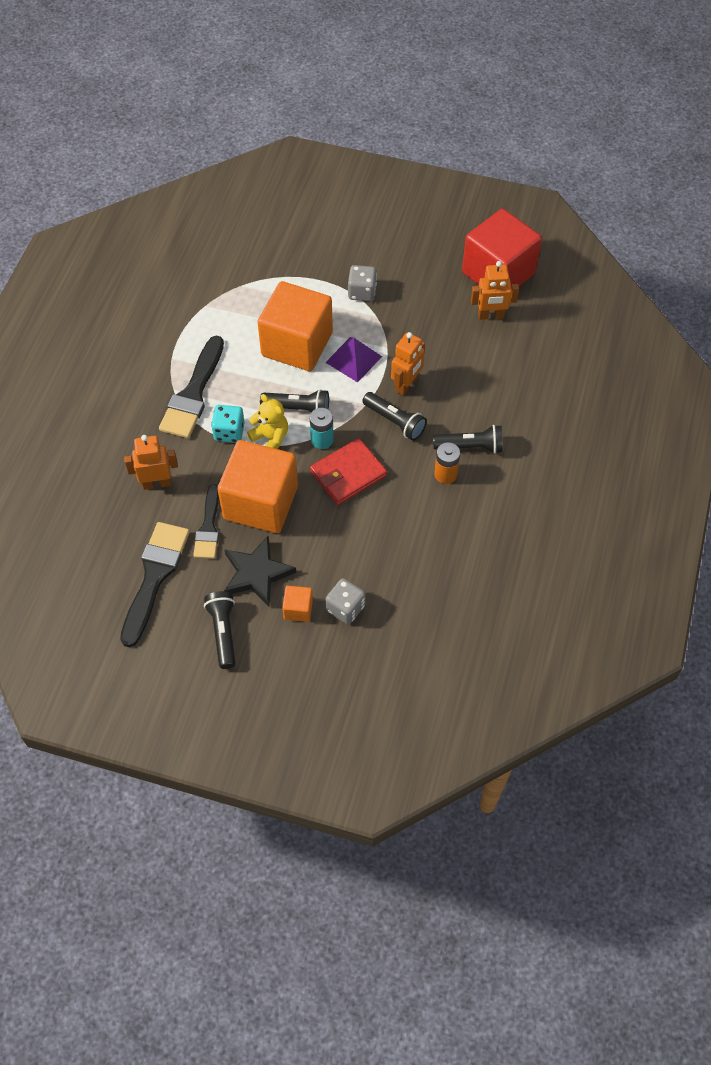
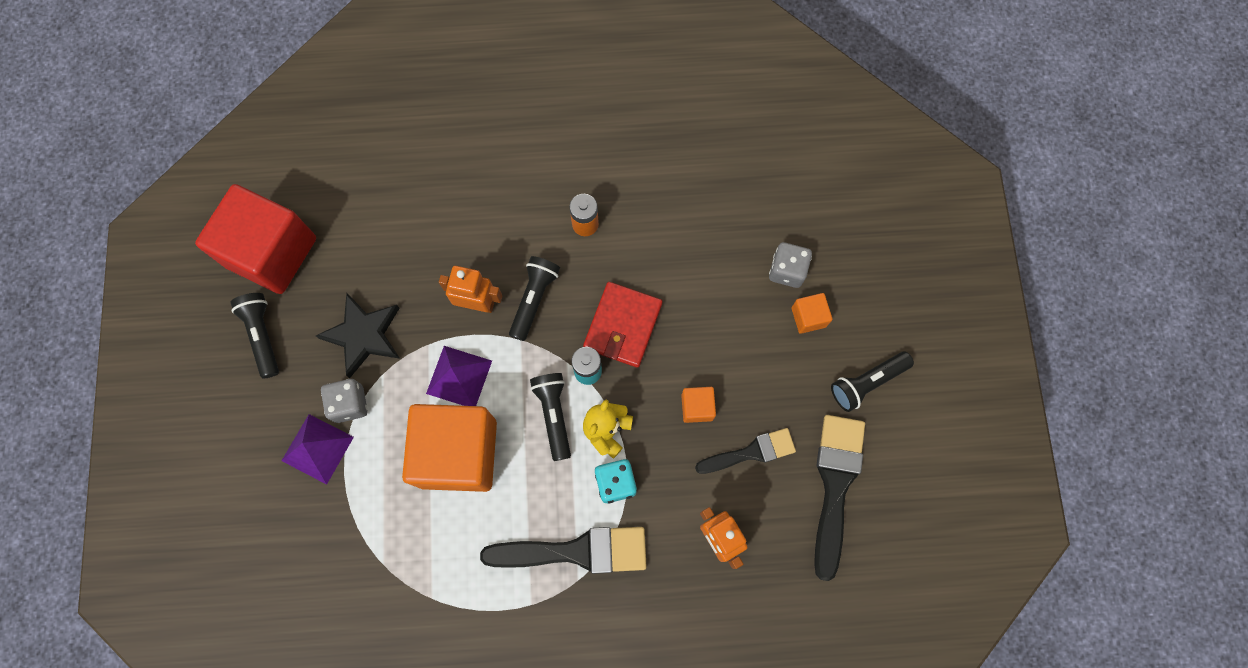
camera: 110 degrees left, 15 degrees up
black brush [120,522,190,647] -> black brush turned 105 degrees clockwise [814,415,865,581]
orange cube [217,440,298,533] -> orange cube [681,387,716,423], size x0.41
black star [224,536,296,607] -> black star moved to [316,293,400,378]
red wallet [310,438,387,505] -> red wallet turned 75 degrees clockwise [583,282,663,368]
black flashlight [433,425,503,453] -> black flashlight moved to [231,293,279,379]
orange robot [471,261,519,320] -> none
none -> purple pyramid [282,414,354,484]

